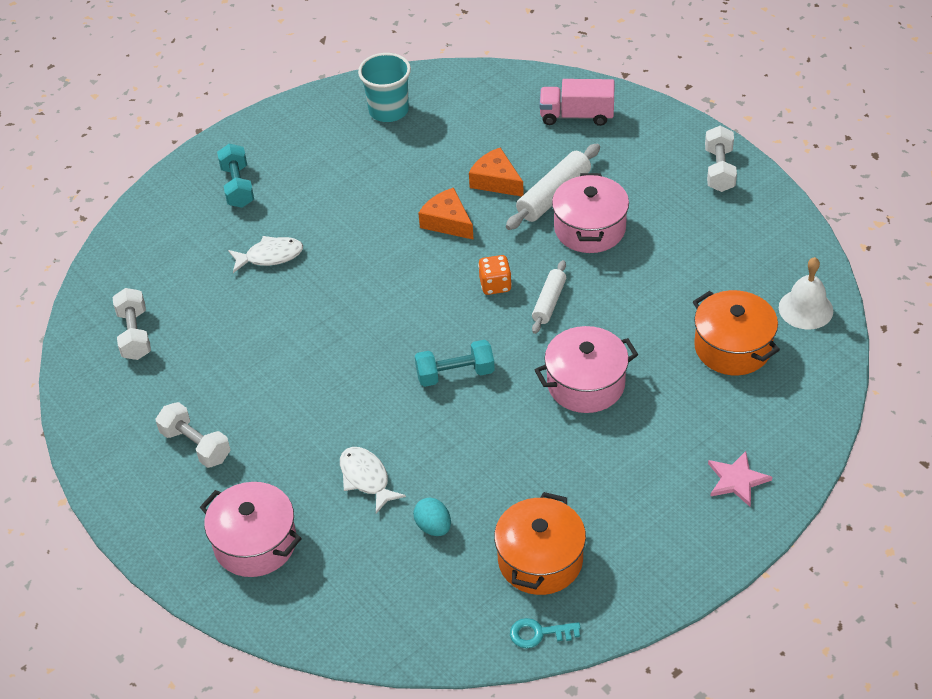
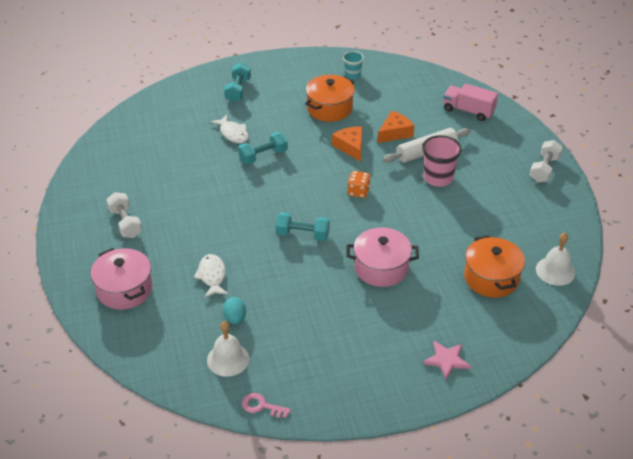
camera: 20 degrees right, 5 degrees down
white dumbbell [113,288,151,360] -> none
white fish [228,236,303,273] -> white fish turned 45 degrees clockwise [210,115,249,143]
turquoise cup [358,53,411,122] -> turquoise cup [343,51,364,79], size x0.61
orange cheese [469,147,524,196] -> orange cheese turned 75 degrees clockwise [377,111,414,143]
orange pot [494,492,586,595] -> orange pot moved to [305,75,355,122]
turquoise key [510,618,581,648] -> pink key [242,393,291,418]
white rolling pin [532,260,566,334] -> none
pink pot [552,173,629,253] -> pink cup [422,135,462,187]
none -> white bell [207,321,249,377]
none -> turquoise dumbbell [238,132,288,164]

